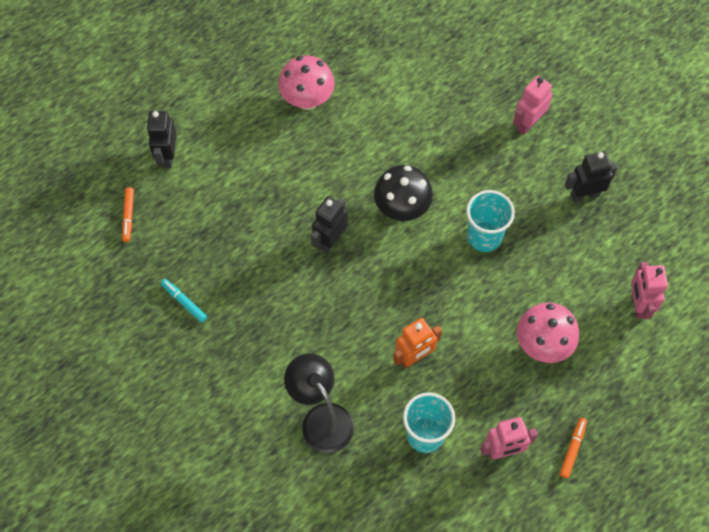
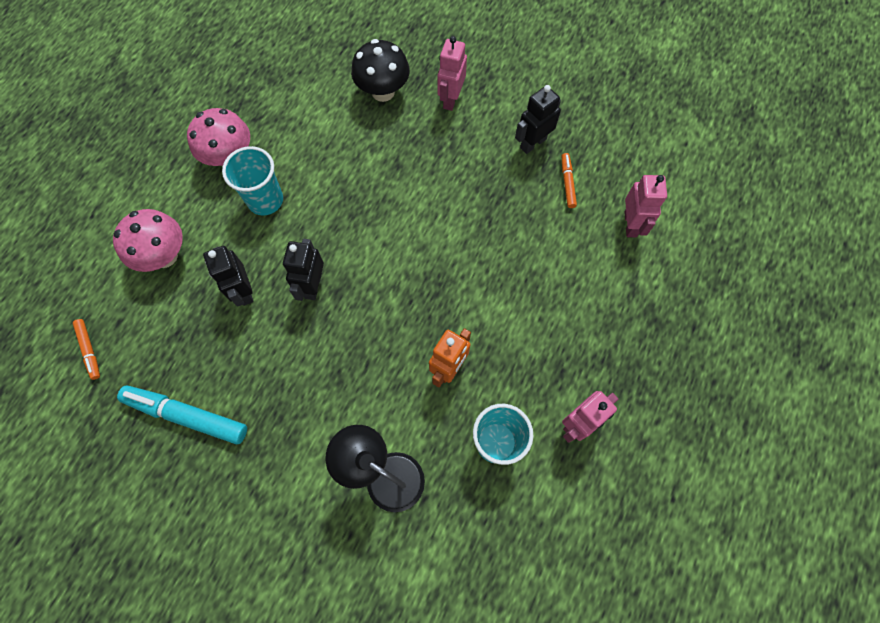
camera: 25 degrees left, 5 degrees up
black robot [147,111,177,168] -> black robot moved to [203,246,254,307]
turquoise marker [161,279,207,322] -> turquoise marker [117,386,247,444], size x1.94
black mushroom [374,165,433,221] -> black mushroom moved to [351,39,410,102]
turquoise cup [466,190,515,252] -> turquoise cup moved to [222,146,283,215]
pink mushroom [517,302,579,363] -> pink mushroom moved to [113,209,183,272]
orange marker [560,418,587,478] -> orange marker moved to [562,153,577,208]
pink robot [631,262,668,319] -> pink robot turned 150 degrees counterclockwise [624,175,667,237]

